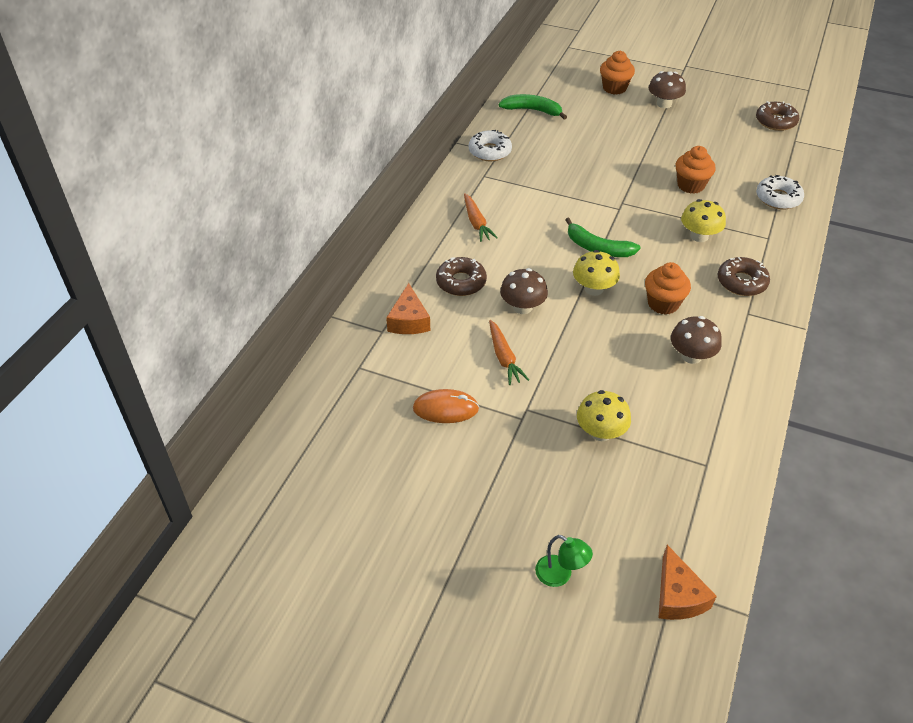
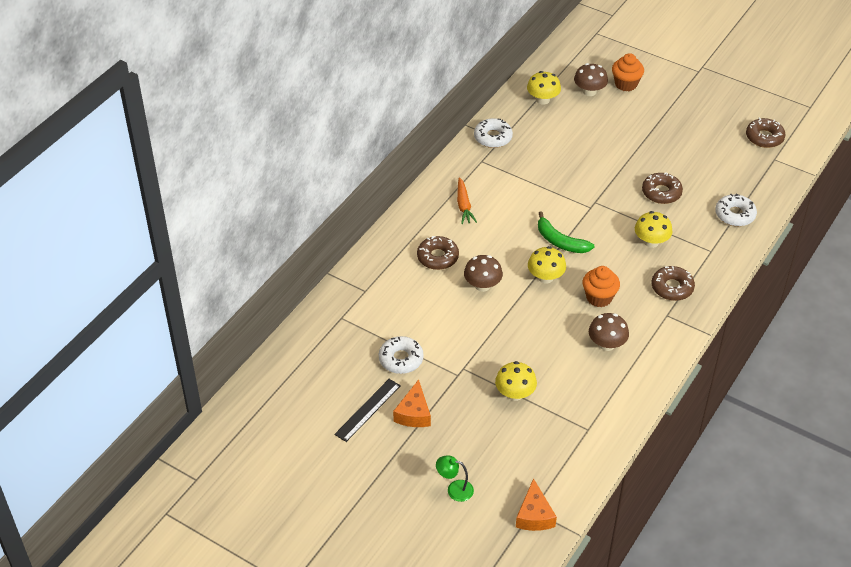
camera: 10 degrees right, 0 degrees up
orange cheese [386,283,430,334] -> orange cheese moved to [393,379,431,427]
orange mouse [413,389,479,423] -> white donut [379,336,424,374]
orange carrot [489,320,529,385] -> none
green banana [499,94,567,120] -> yellow mushroom [527,71,561,105]
green lamp [535,535,593,587] -> green lamp turned 150 degrees clockwise [436,455,474,502]
brown mushroom [649,71,686,108] -> brown mushroom moved to [574,63,608,96]
orange cupcake [675,146,716,194] -> brown donut [642,172,683,204]
none -> black ruler [334,379,401,442]

